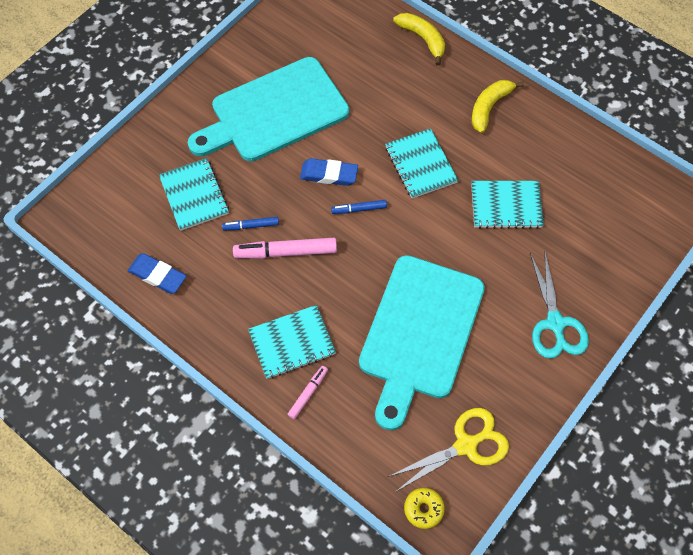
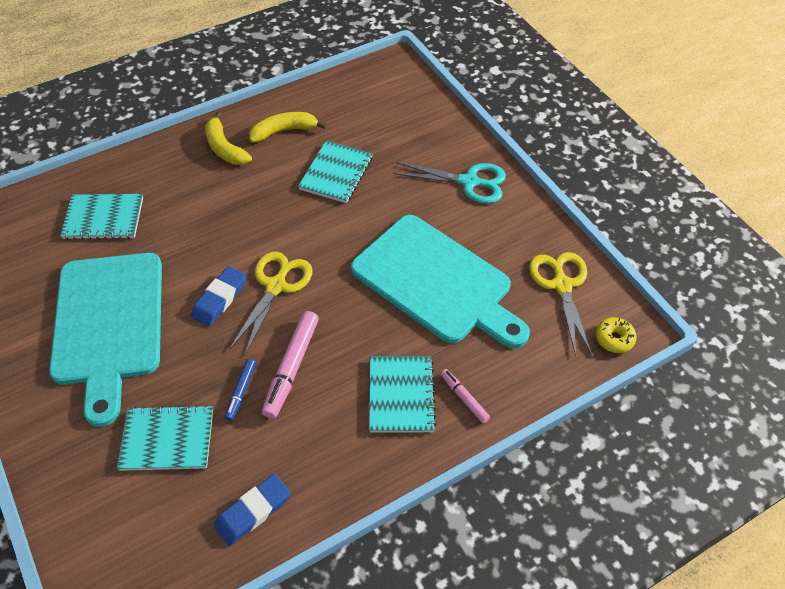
camera: 70 degrees left, 10 degrees down
blue marker [331,200,387,214] -> yellow scissors [229,252,312,355]
turquoise notebook [385,128,458,199] -> turquoise notebook moved to [60,194,143,240]
yellow banana [393,13,445,65] -> yellow banana moved to [249,112,327,143]

